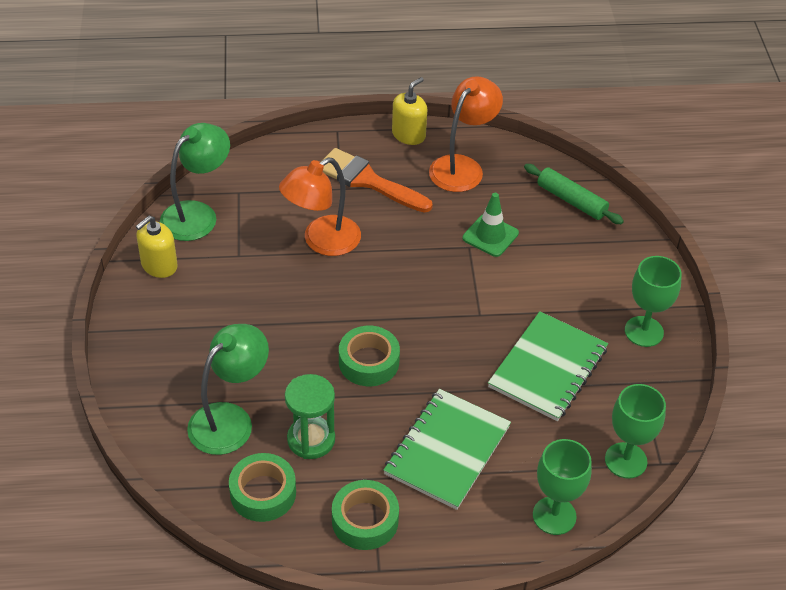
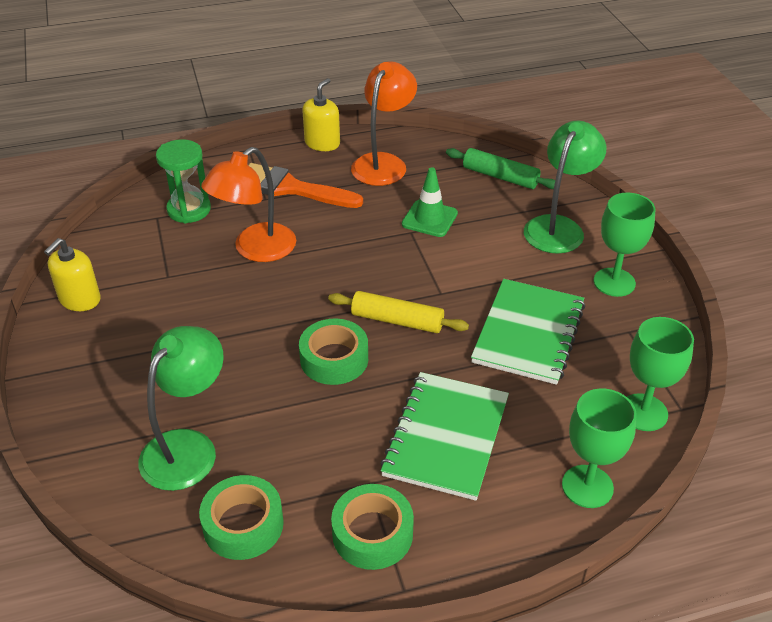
camera: 10 degrees left, 5 degrees down
green lamp [160,123,230,241] -> green lamp moved to [524,121,607,254]
green hourglass [285,374,335,459] -> green hourglass moved to [156,139,211,223]
none -> yellow rolling pin [328,291,469,333]

